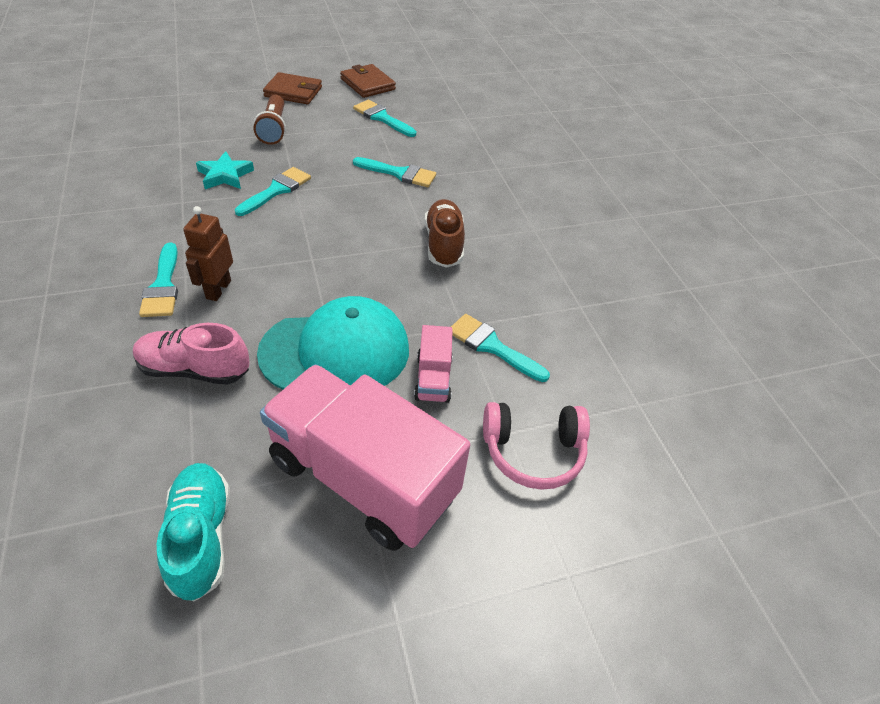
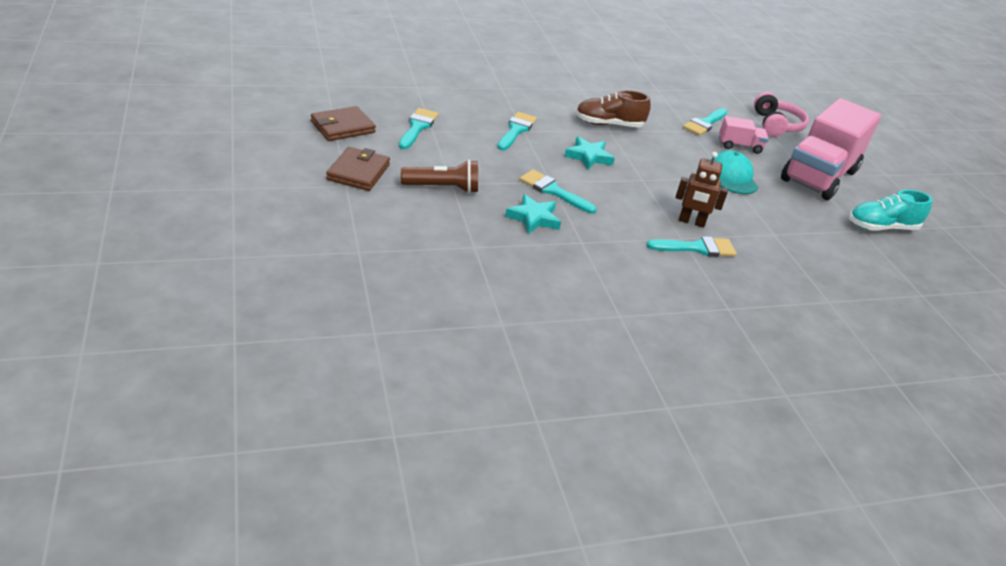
camera: 90 degrees left, 10 degrees down
pink shoe [133,323,250,385] -> none
turquoise cap [257,296,409,389] -> turquoise cap [711,150,758,194], size x0.62
turquoise brush [353,100,416,137] -> turquoise brush turned 150 degrees clockwise [399,108,438,149]
none -> turquoise star [564,137,615,170]

